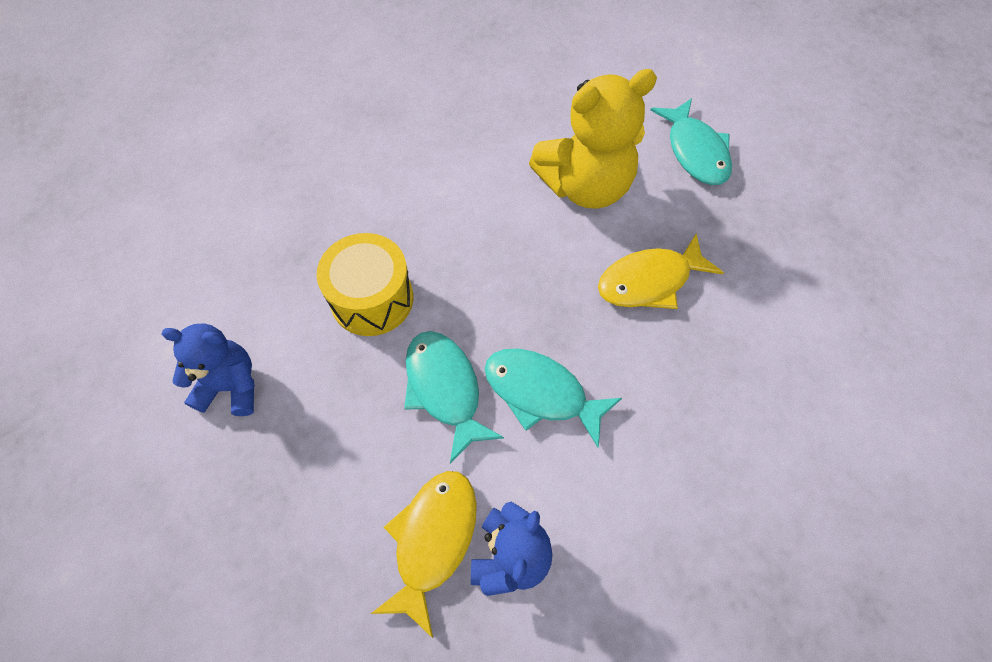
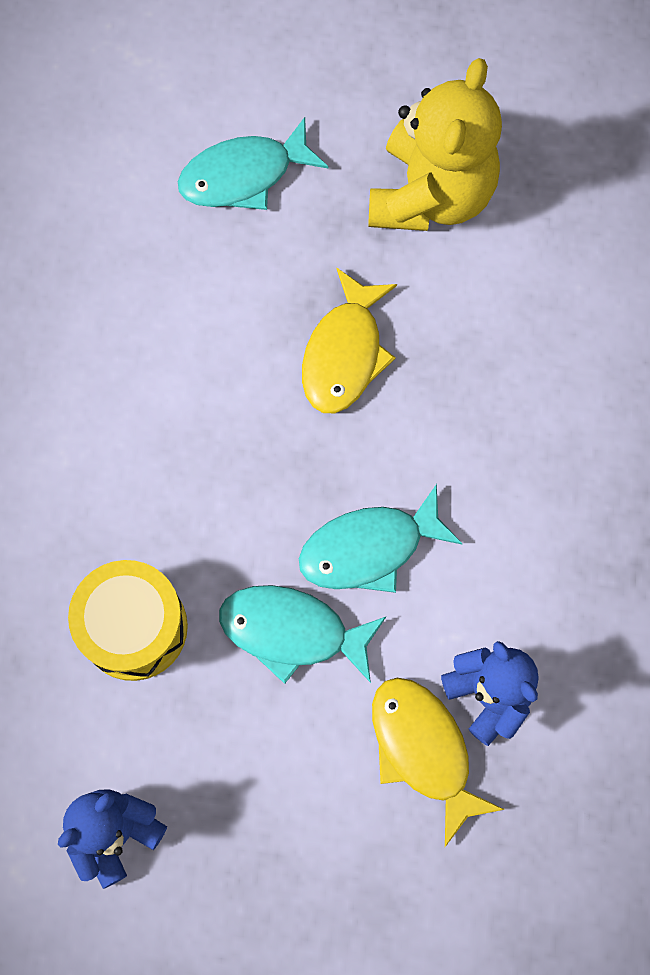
camera: 50 degrees left, 10 degrees up
yellow teddy bear [529,69,657,209] -> yellow teddy bear moved to [368,58,502,231]
turquoise fish [650,98,732,185] -> turquoise fish turned 135 degrees clockwise [178,117,328,210]

